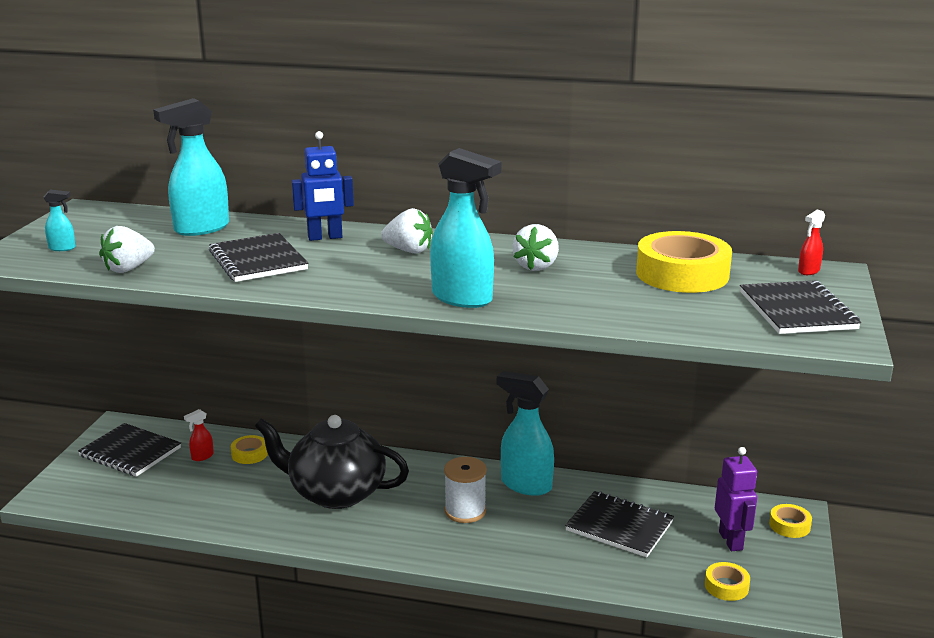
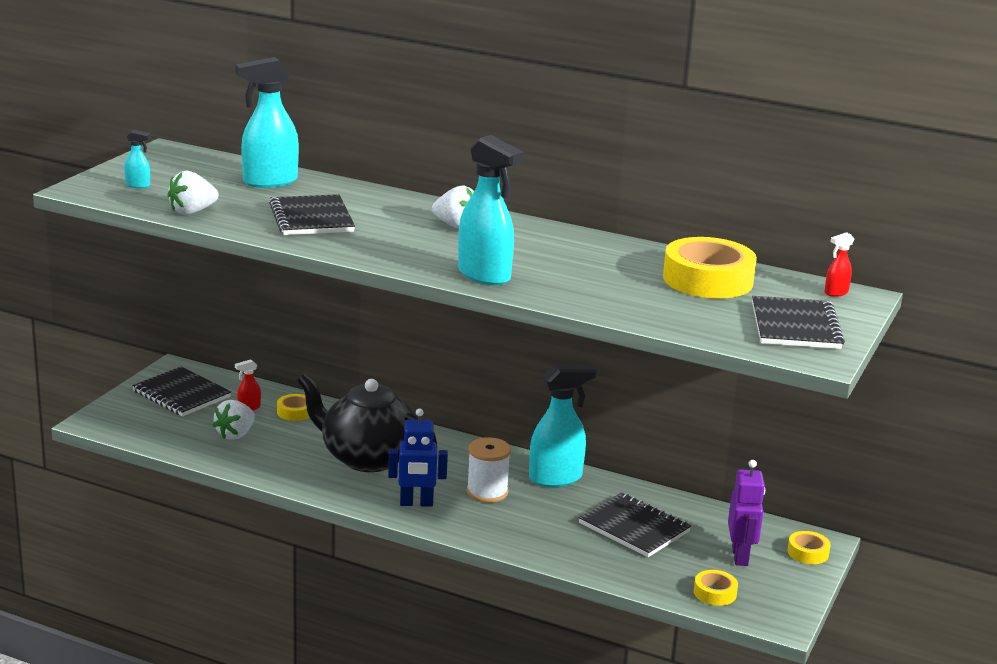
camera: 10 degrees right, 0 degrees up
blue robot [292,131,354,241] -> blue robot moved to [388,409,448,507]
turquoise spray bottle [497,371,554,496] -> turquoise spray bottle turned 120 degrees clockwise [529,363,596,487]
white strawberry [513,224,559,271] -> white strawberry moved to [213,400,255,440]

